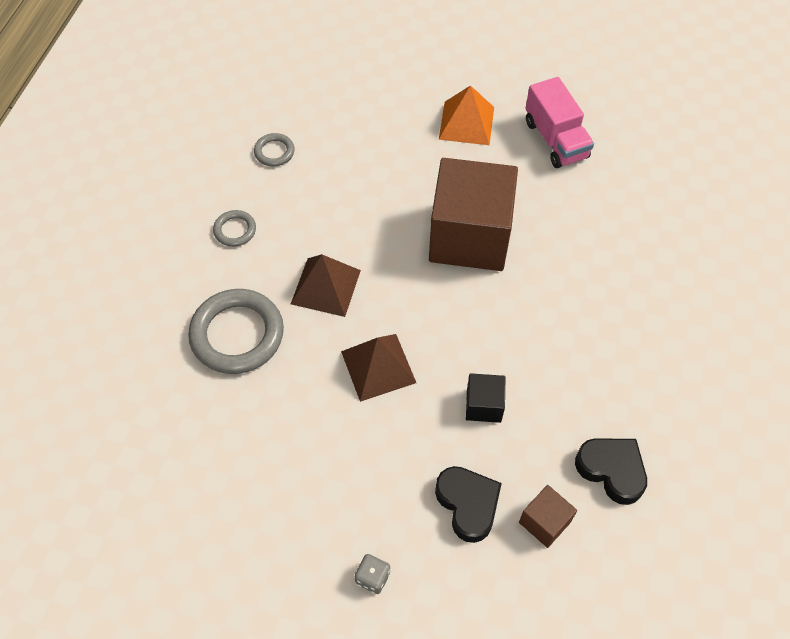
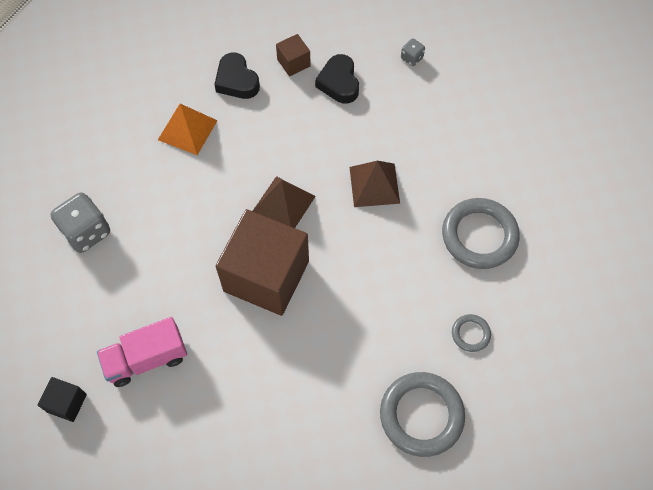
camera: 165 degrees left, 5 degrees up
grey ring [254,133,295,167] -> grey ring [380,372,465,457], size x2.06
brown pyramid [291,254,361,317] -> brown pyramid moved to [253,176,316,228]
orange pyramid [439,85,494,145] -> orange pyramid moved to [158,104,218,155]
black cube [466,373,505,423] -> black cube moved to [38,377,87,422]
pink truck [525,77,594,168] -> pink truck turned 105 degrees counterclockwise [97,317,187,387]
none -> grey dice [51,192,110,253]

